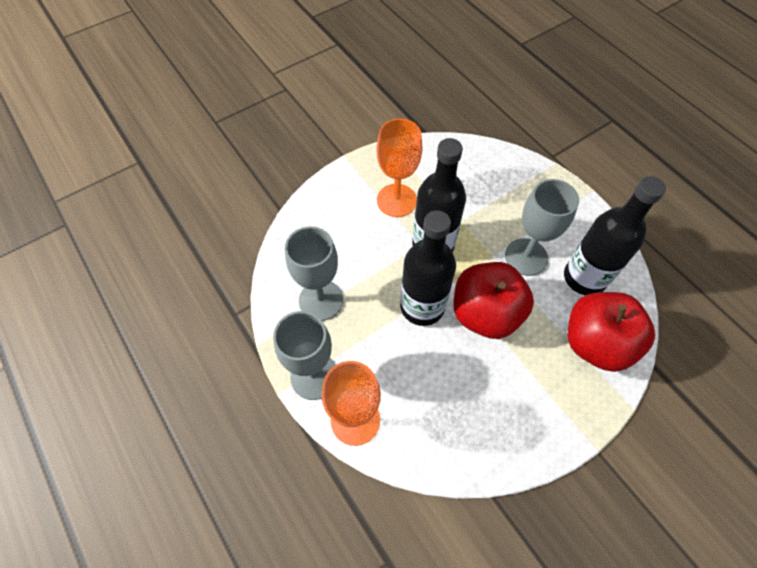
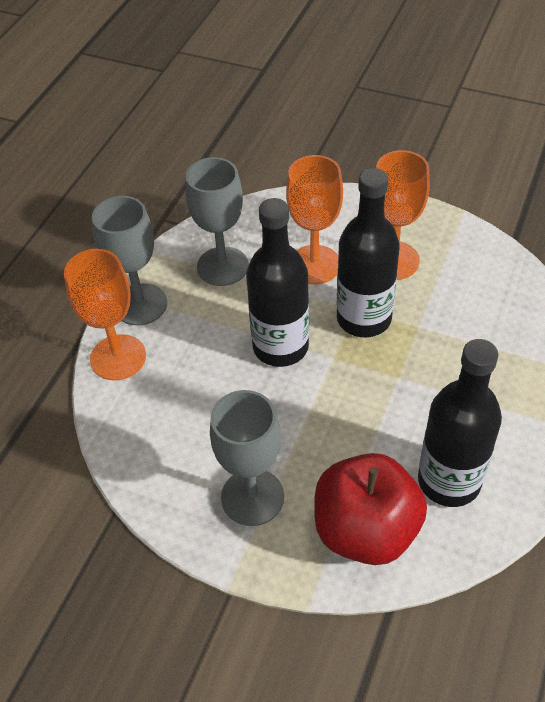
camera: 60 degrees right, 10 degrees down
red apple [453,262,534,339] -> none
grey goblet [505,179,579,276] -> grey goblet moved to [210,390,284,526]
none -> orange goblet [286,155,343,284]

